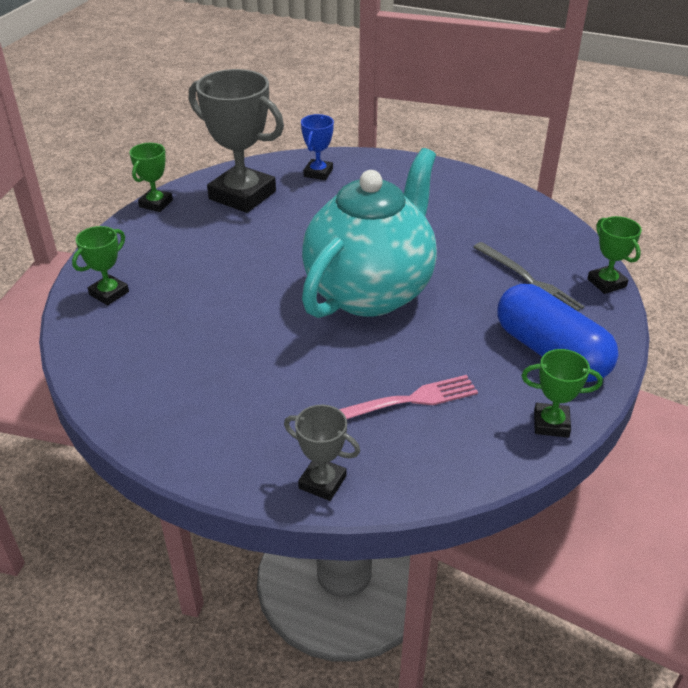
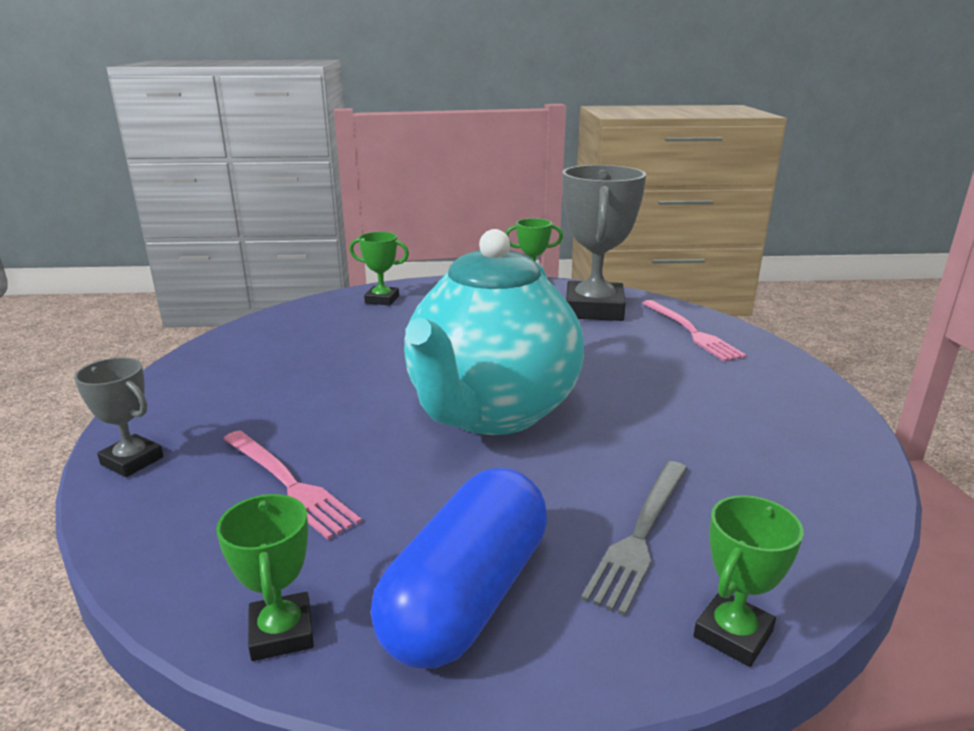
camera: 65 degrees right, 15 degrees down
grey trophy [284,405,360,501] -> grey trophy turned 60 degrees counterclockwise [74,358,164,477]
blue trophy [301,114,334,180] -> pink fork [642,300,746,361]
turquoise teapot [302,148,437,318] -> turquoise teapot turned 105 degrees clockwise [404,229,584,435]

